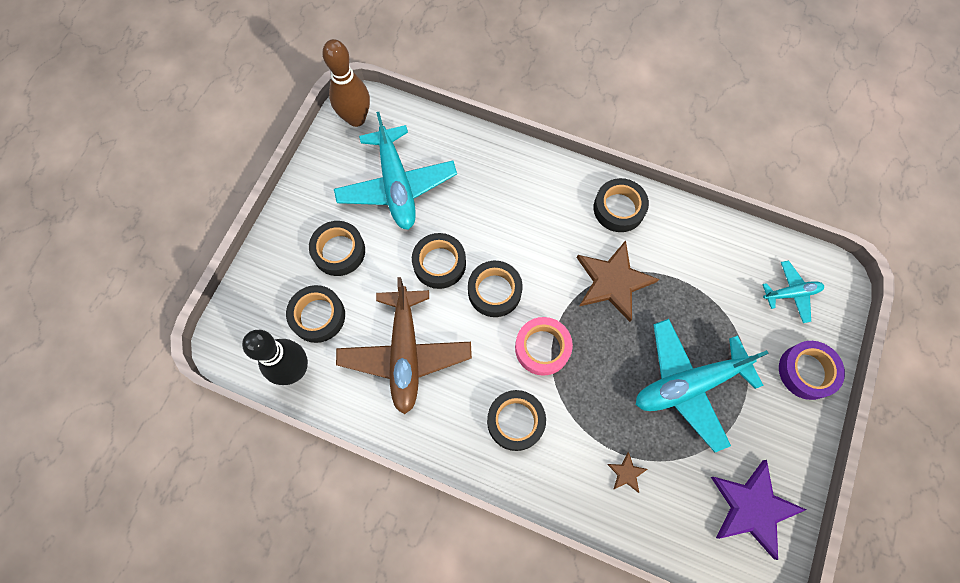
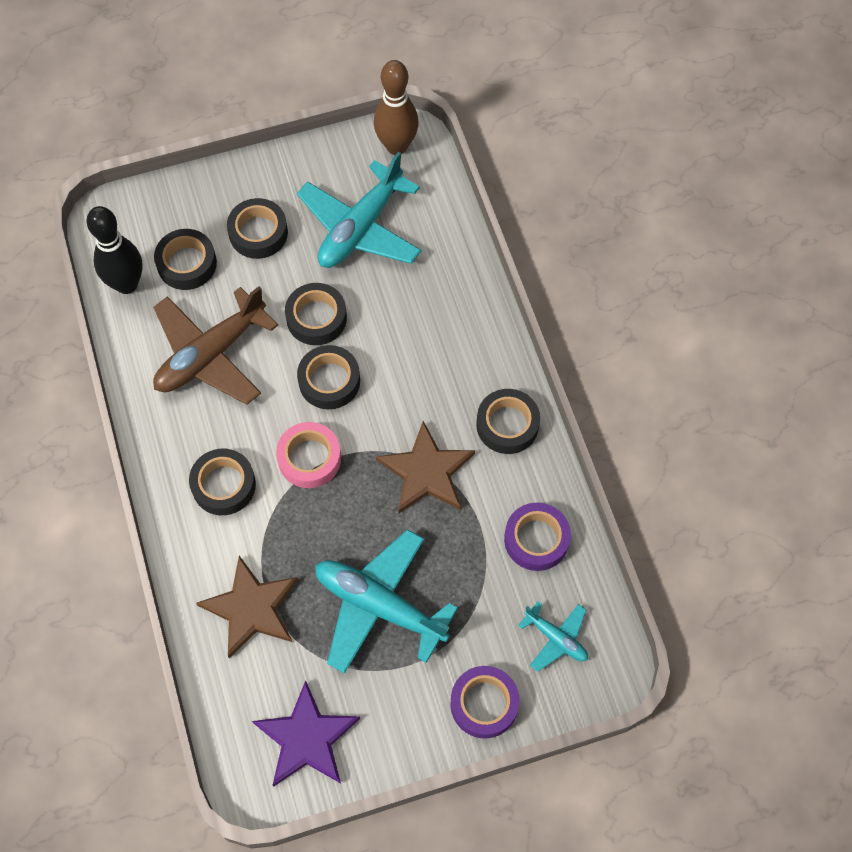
camera: 50 degrees right, 5 degrees down
brown star [607,452,648,493] -> brown star [196,556,298,658], size x2.30
none -> purple tape [504,503,571,571]

